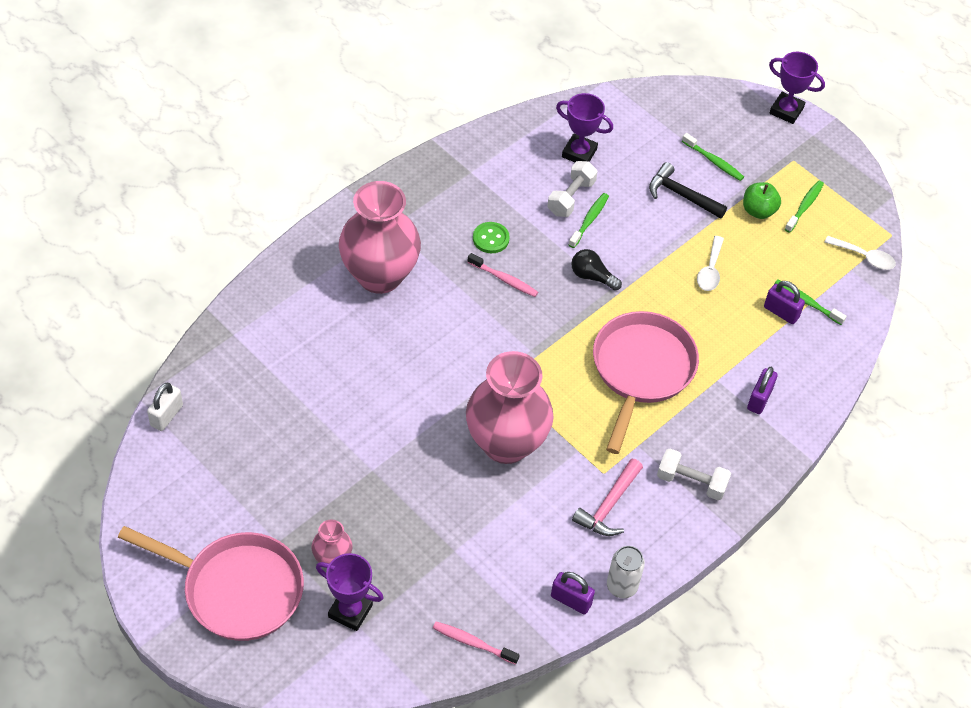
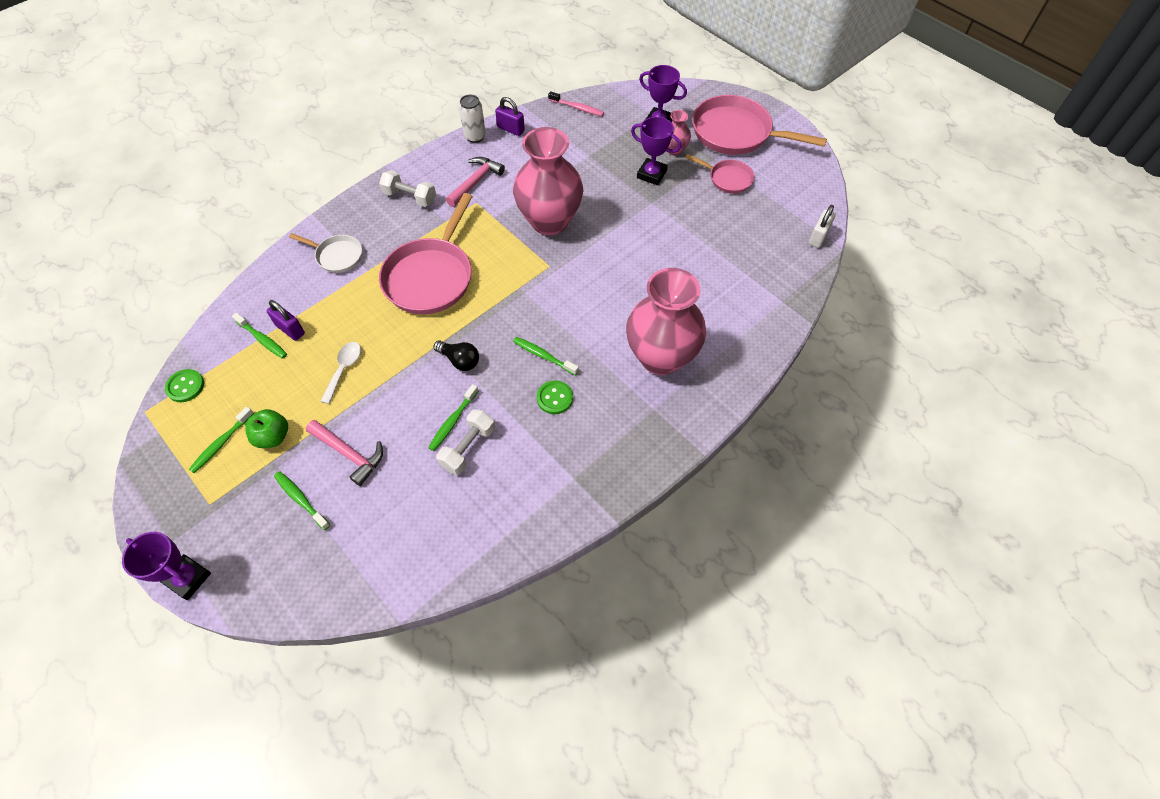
camera: 175 degrees left, 5 degrees up
pink toothbrush [467,253,538,297] -> green toothbrush [513,337,579,375]
purple trophy [556,93,613,162] -> purple trophy moved to [631,117,681,185]
black hammer [649,162,727,219] -> pink hammer [306,420,383,486]
purple padlock [747,367,778,414] -> white pan [289,233,362,273]
white spoon [825,236,896,270] -> green button [165,369,204,402]
none -> pink pan [685,154,754,194]

